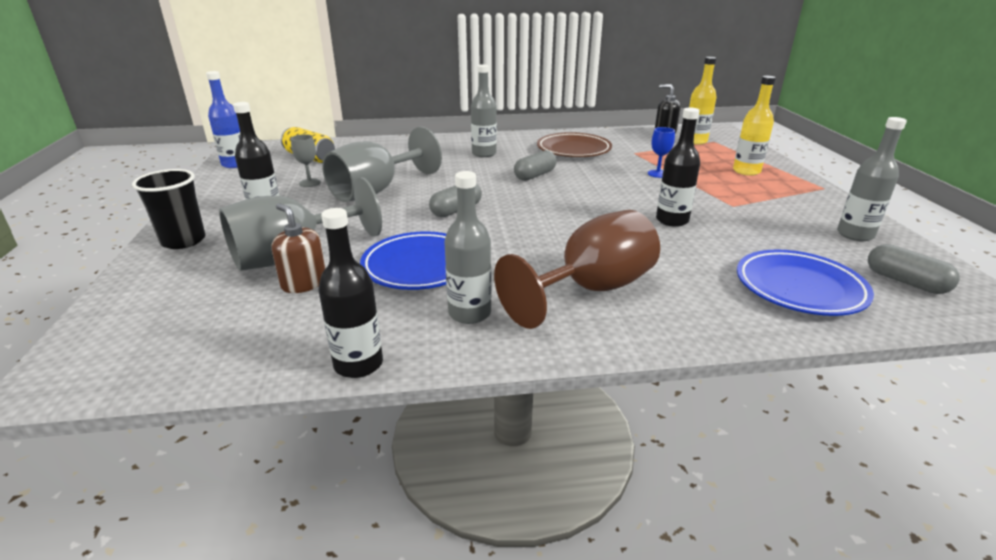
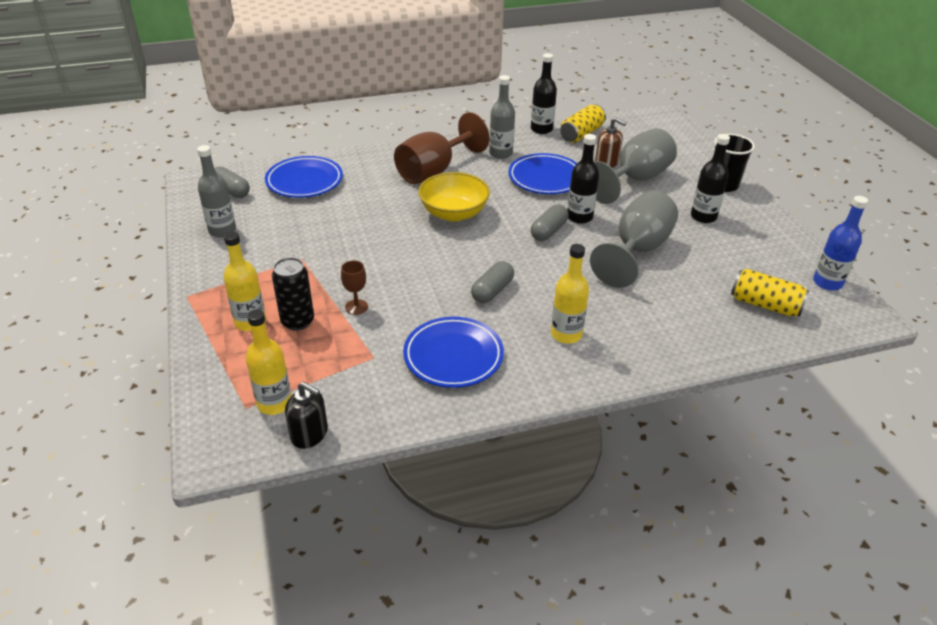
camera: 170 degrees right, 10 degrees up
grey goblet [291,134,321,187] -> none
grey bottle [471,64,497,157] -> yellow bottle [551,244,589,344]
brown plate [537,132,612,157] -> blue plate [403,317,504,388]
blue goblet [648,127,675,178] -> brown goblet [341,261,368,315]
black bottle [656,108,700,227] -> black bottle moved to [568,134,599,224]
none -> black can [272,257,314,331]
none -> yellow bowl [418,172,490,222]
none -> yellow can [560,104,606,143]

